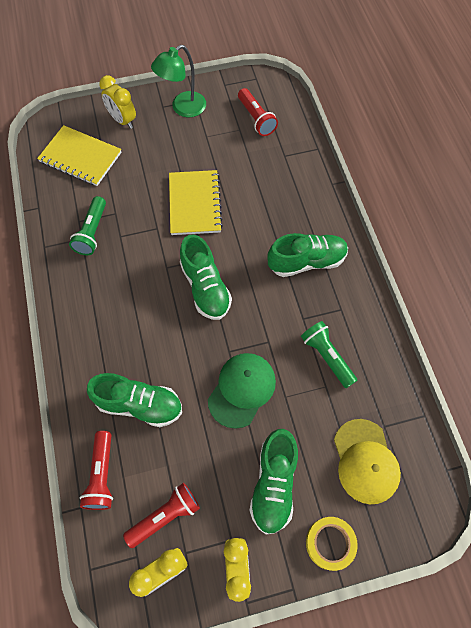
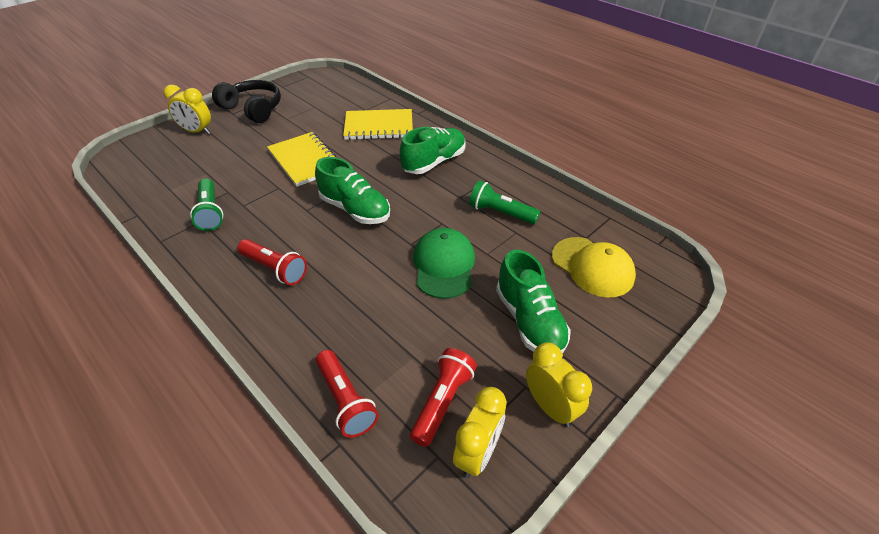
camera: 30 degrees left, 20 degrees down
yellow notebook [37,125,122,186] -> yellow notebook moved to [343,109,413,140]
green shoe [87,373,182,427] -> none
green lamp [151,45,206,117] -> black headphones [212,80,281,123]
red flashlight [238,88,278,136] -> red flashlight moved to [238,239,307,285]
yellow tape [306,517,358,571] -> none

